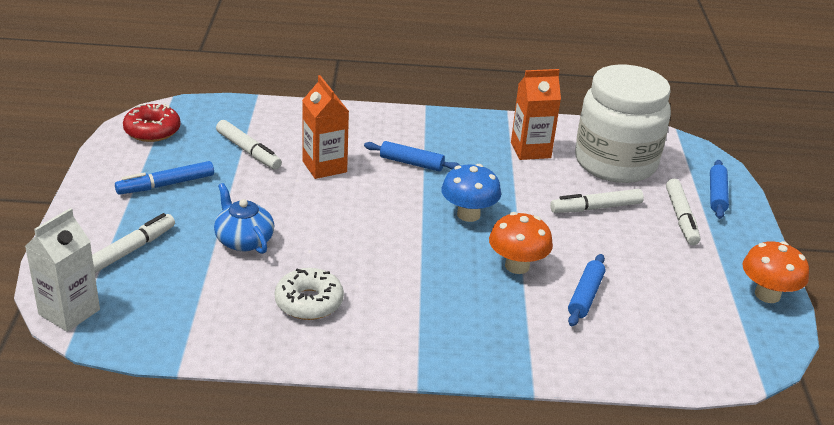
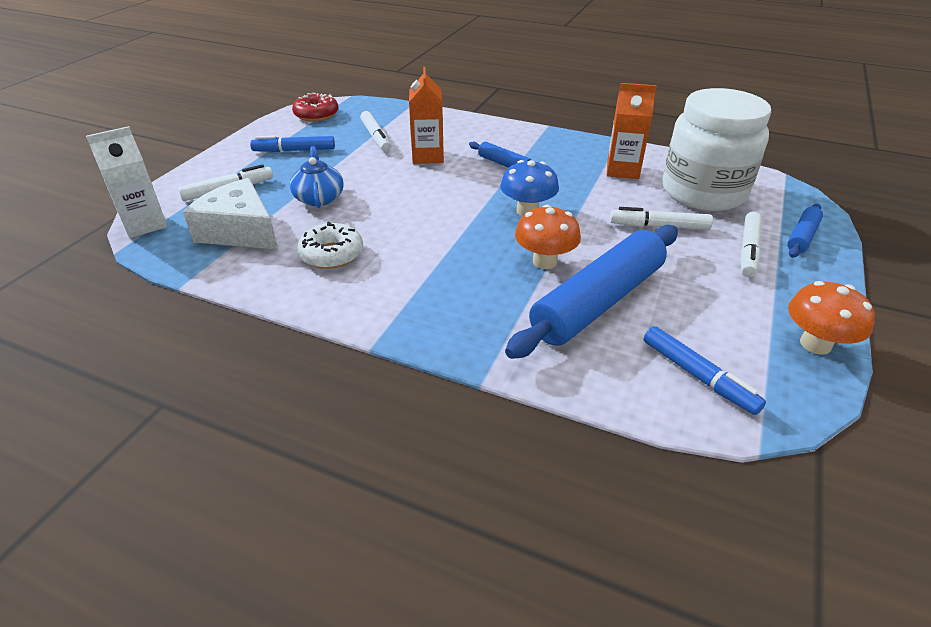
camera: 25 degrees right, 5 degrees up
blue rolling pin [568,254,605,326] -> blue rolling pin [505,225,678,359], size x2.16
none -> white cheese [183,178,278,249]
none -> blue marker [644,326,766,415]

